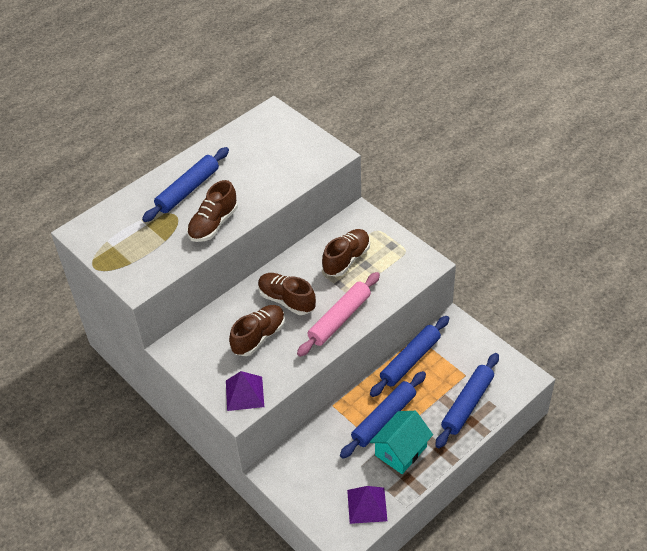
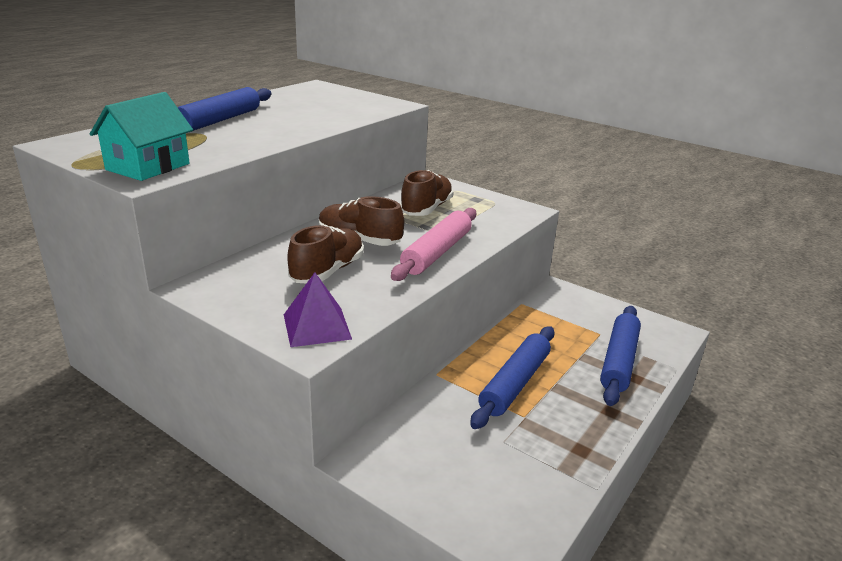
camera: 15 degrees left, 20 degrees down
brown shoe [187,180,238,242] -> none
purple pyramid [347,486,387,524] -> none
blue rolling pin [370,316,449,397] -> none
turquoise house [370,411,433,474] -> turquoise house moved to [90,92,193,181]

